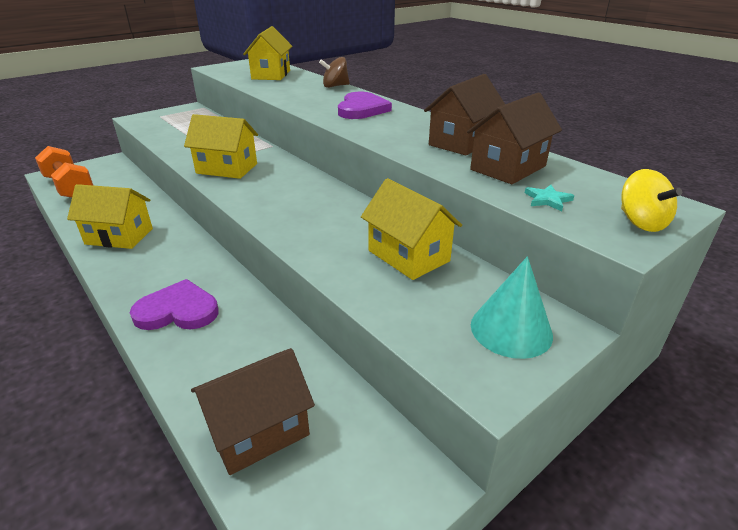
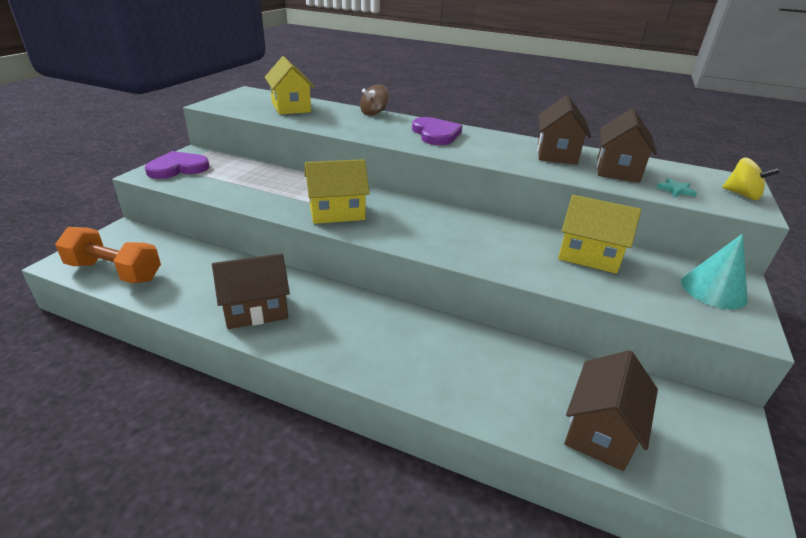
camera: 30 degrees left, 0 degrees up
yellow house [67,184,153,249] -> brown house [212,254,290,329]
purple heart [130,279,219,330] -> purple heart moved to [145,151,209,179]

